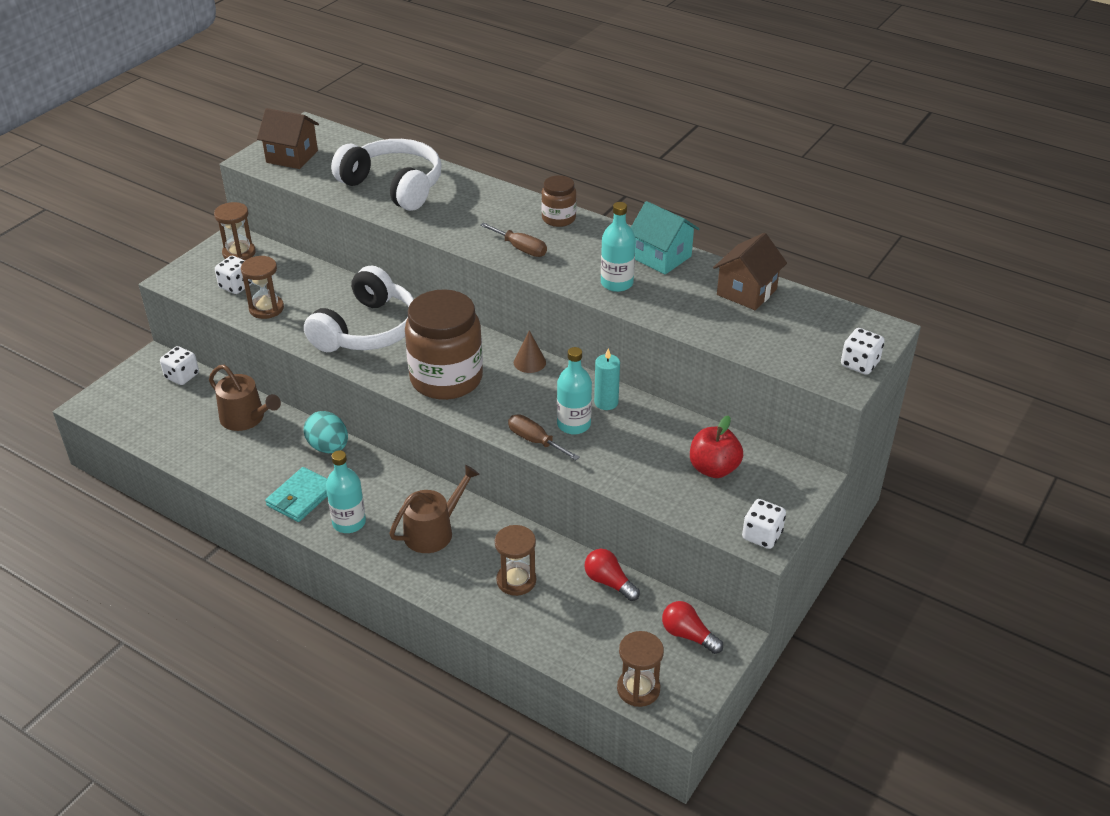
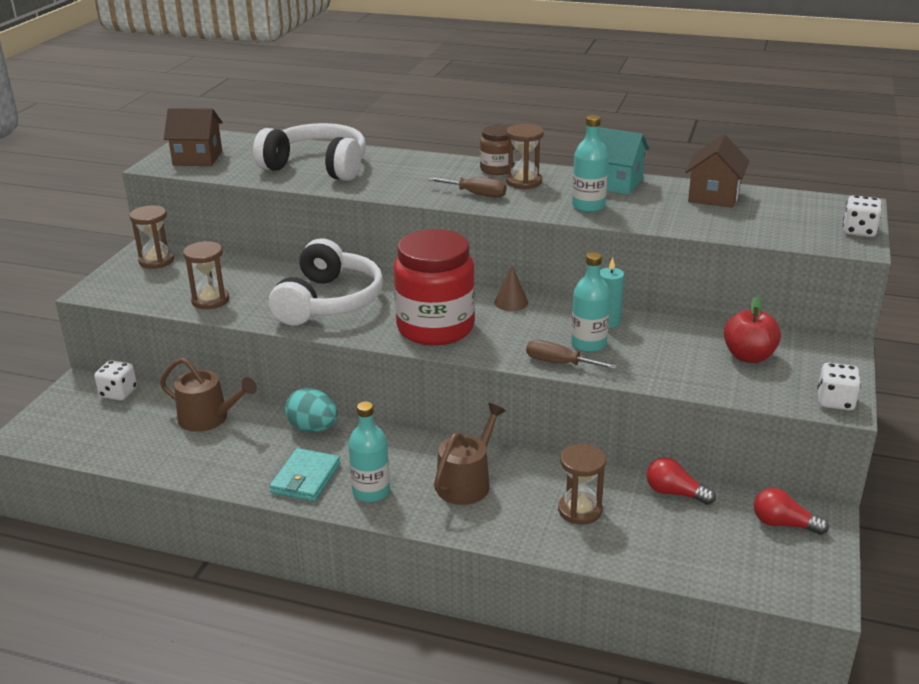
camera: 15 degrees left, 10 degrees down
white dice [215,256,252,294] -> none
brown jar [405,289,483,400] -> red jar [394,229,475,346]
brown hourglass [617,631,664,707] -> brown hourglass moved to [506,124,544,189]

